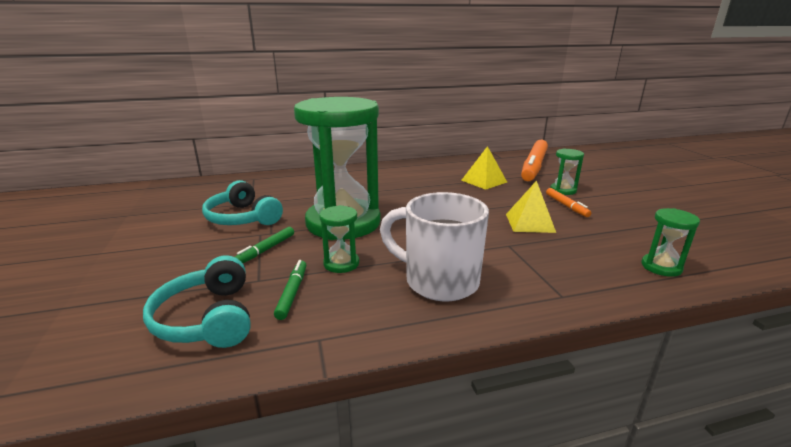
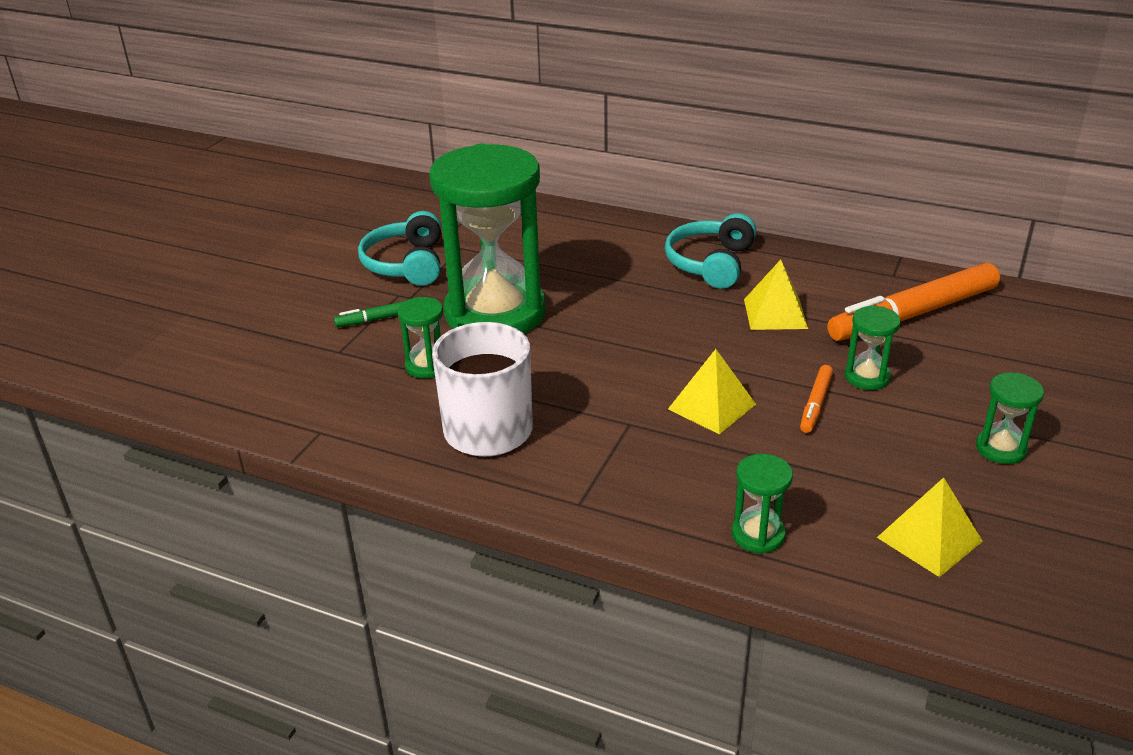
camera: 40 degrees right, 10 degrees up
turquoise headphones [143,255,251,348] -> turquoise headphones moved to [665,213,756,289]
green marker [274,260,306,320] -> none
none -> yellow pyramid [877,477,983,577]
none -> green hourglass [976,373,1044,464]

